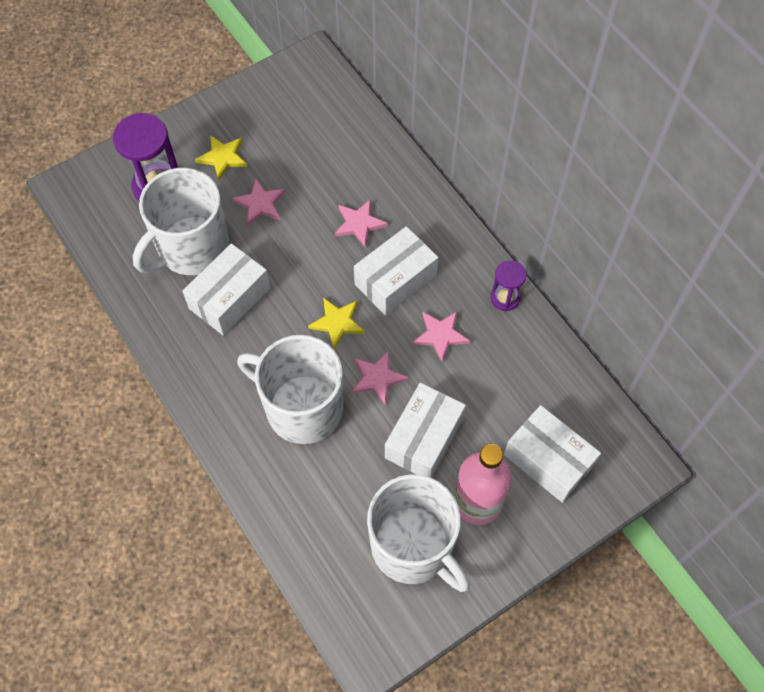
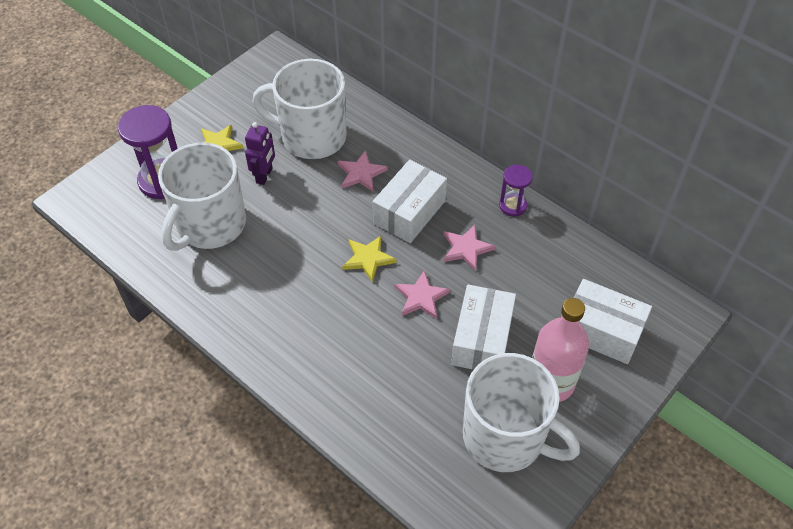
camera: 15 degrees left, 10 degrees down
white box [182,243,270,336] -> none
pink star [232,178,286,225] -> purple robot [245,122,275,185]
white mug [237,335,343,444] -> white mug moved to [252,59,347,159]

